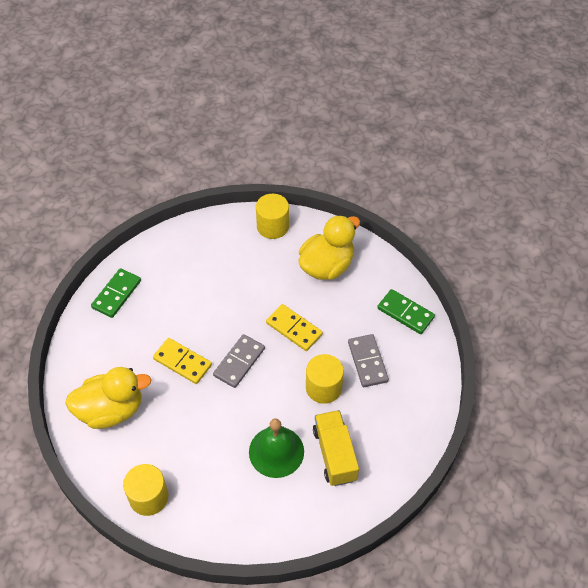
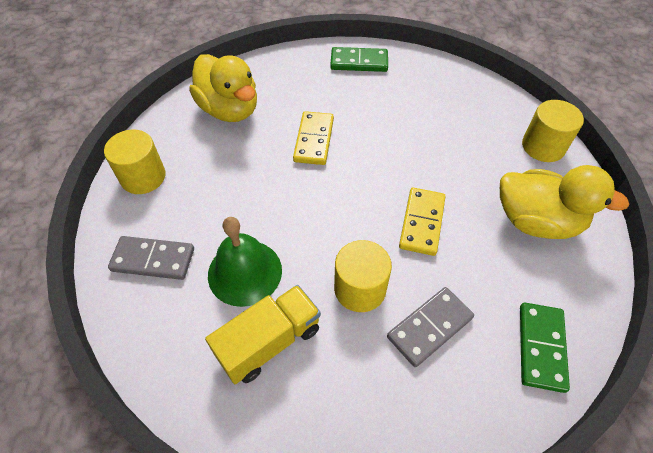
camera: 65 degrees right, 0 degrees up
grey domino [213,334,265,388] -> grey domino moved to [108,236,194,280]

